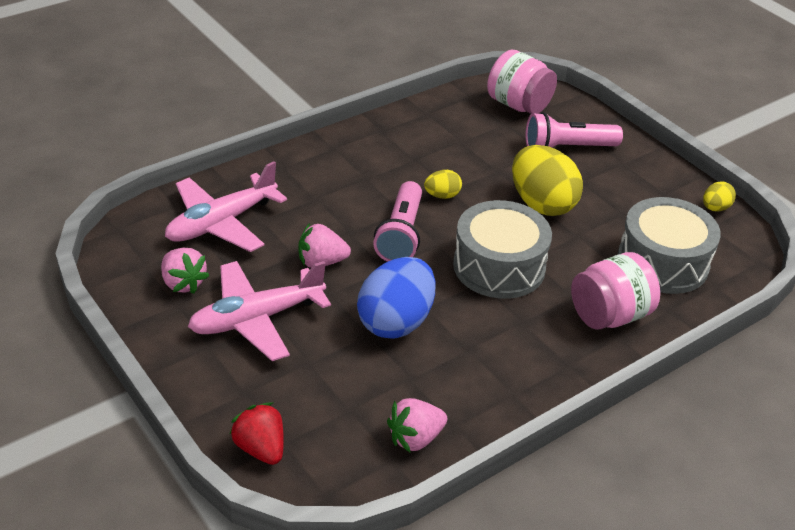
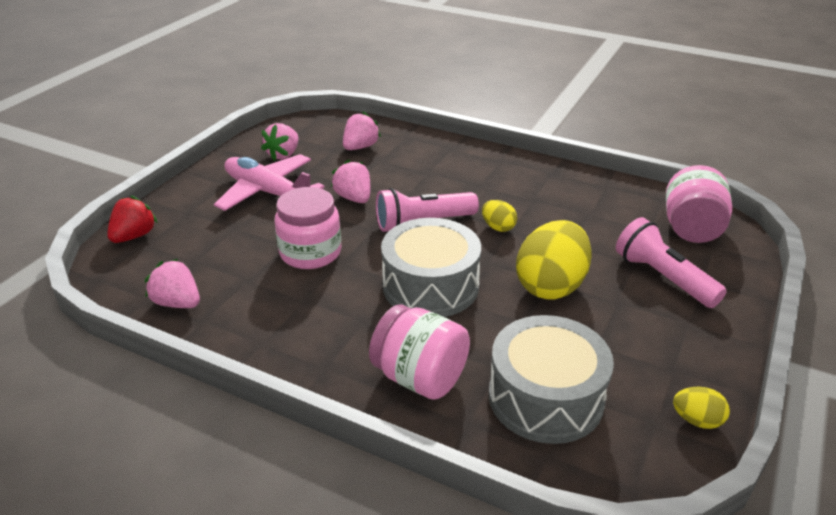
camera: 65 degrees right, 5 degrees down
pink plane [165,161,287,252] -> pink strawberry [343,112,381,150]
blue egg [357,257,435,339] -> pink jar [275,187,341,269]

